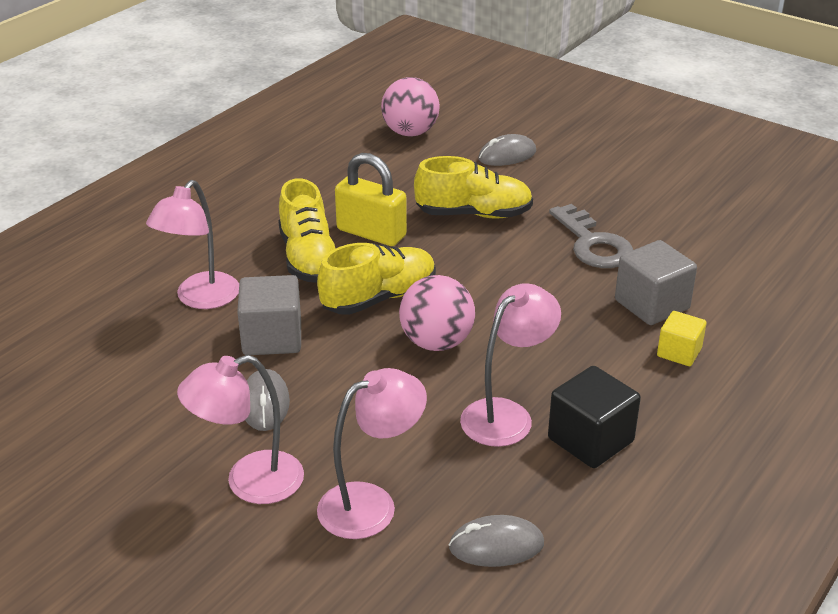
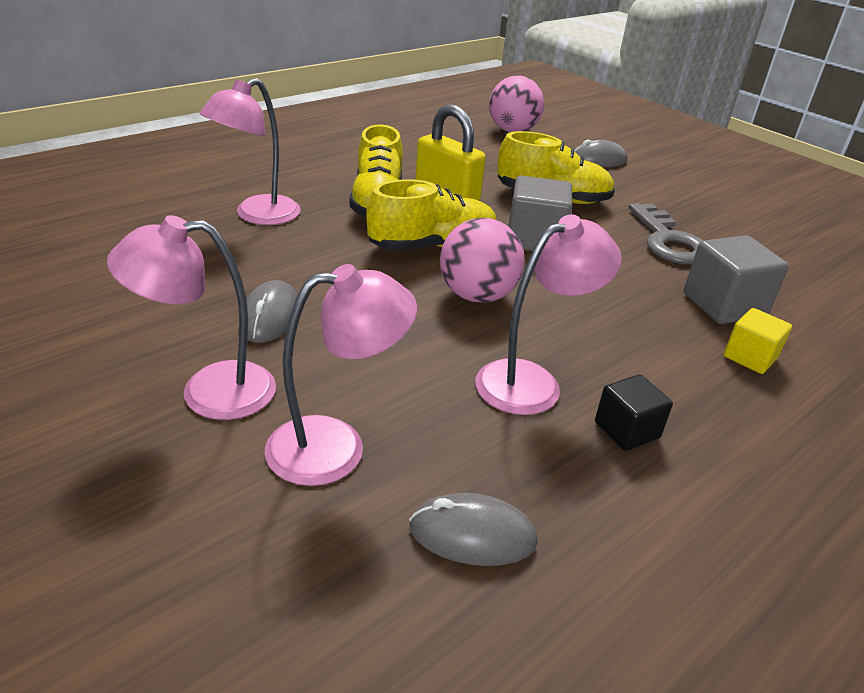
camera: 10 degrees right, 0 degrees up
grey cube [237,275,301,355] -> grey cube moved to [508,175,572,251]
black cube [548,366,641,468] -> black cube [595,375,673,451], size x0.62

